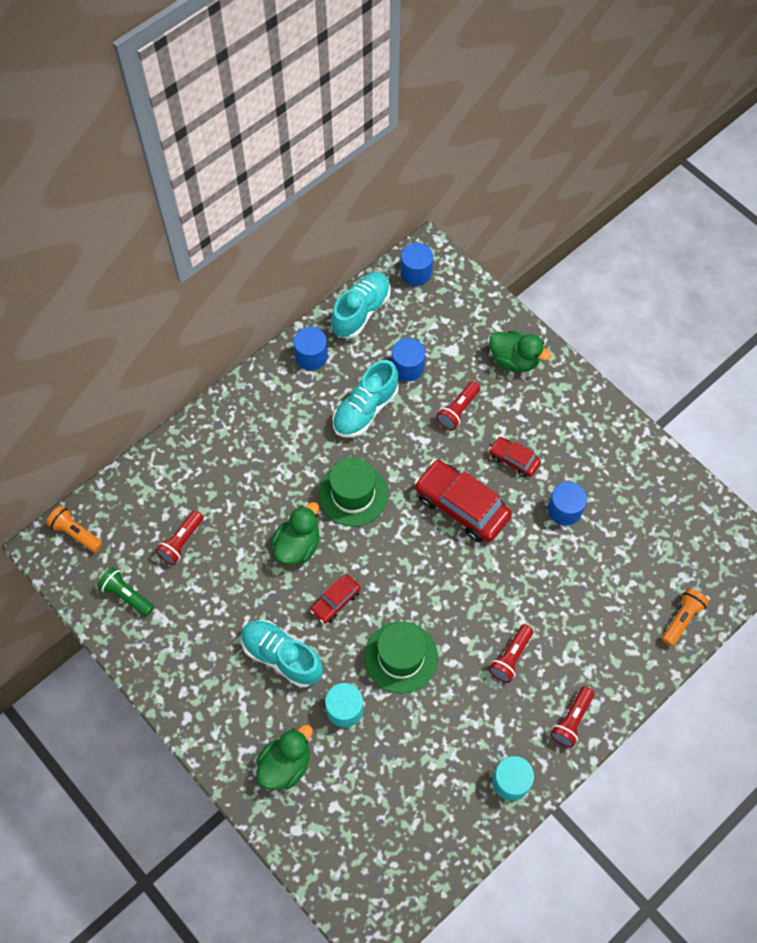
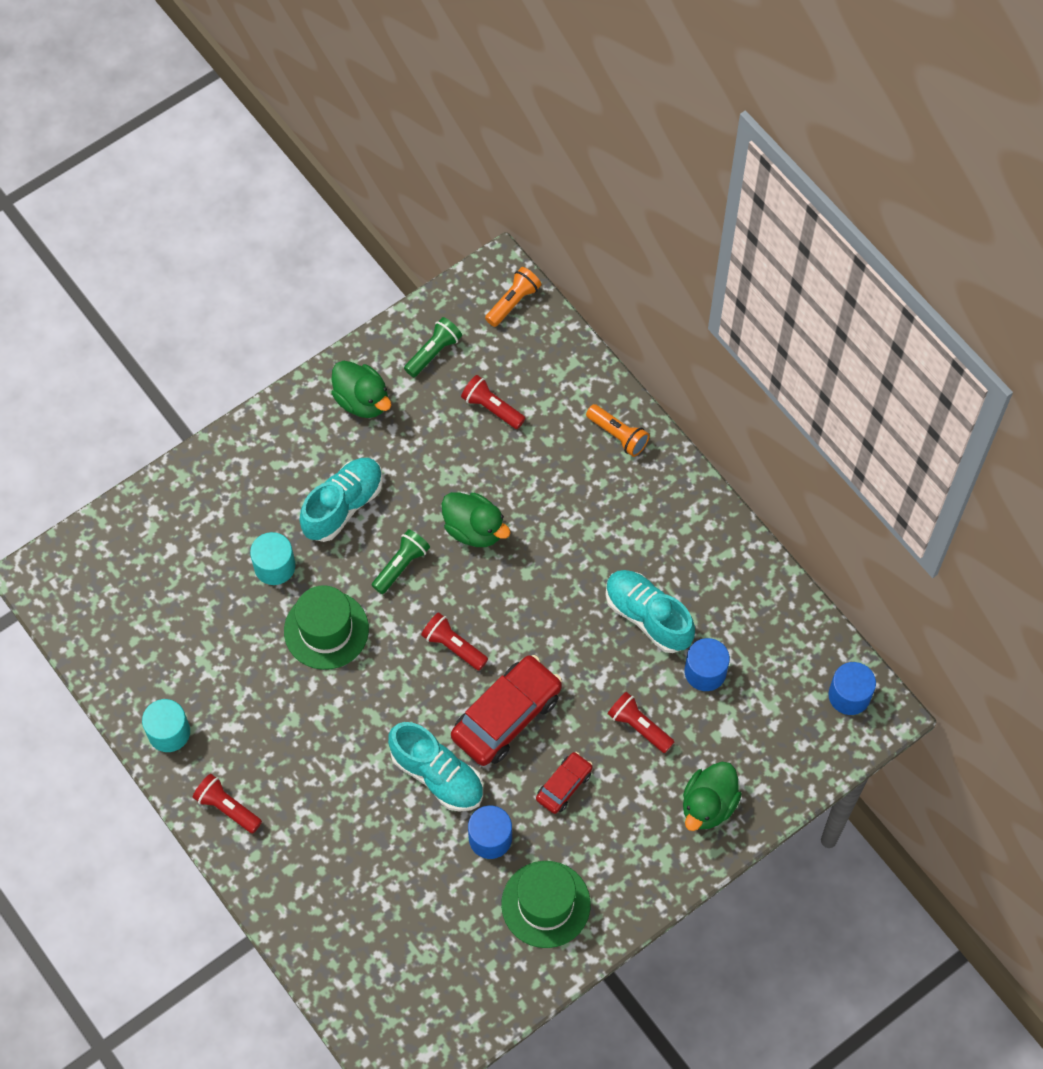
camera: 95 degrees right, 0 degrees up
green duck [256,725,313,790] -> green duck moved to [331,361,391,418]
blue cylinder [293,327,328,370] -> none
red car [310,574,361,624] -> green flashlight [372,529,430,594]
green hat [318,457,388,527] -> green hat moved to [501,861,591,948]
turquoise shoe [331,272,391,339] -> turquoise shoe moved to [388,722,483,812]
red flashlight [489,624,534,683] -> red flashlight moved to [421,612,488,671]
orange flashlight [662,588,709,646] -> orange flashlight moved to [586,404,650,457]

